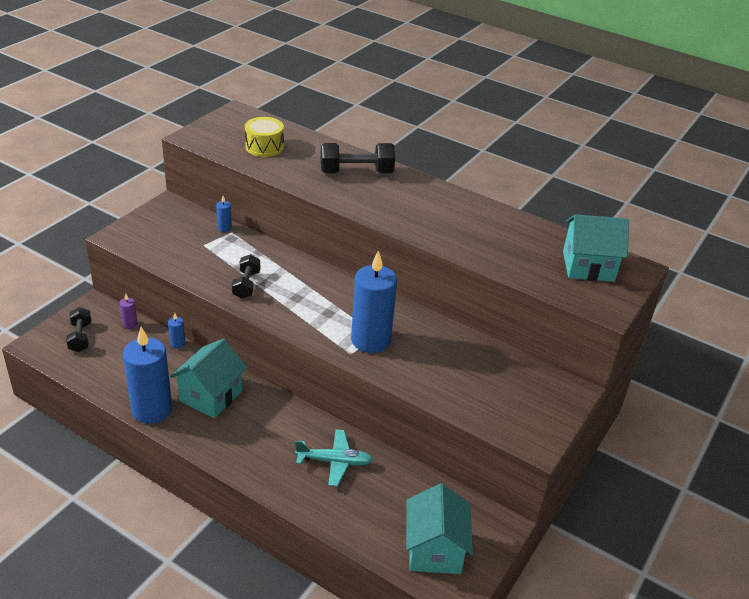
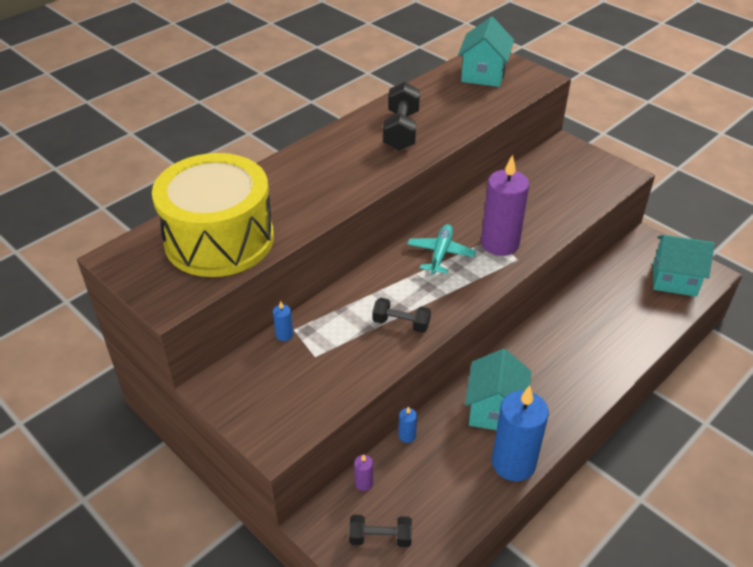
camera: 75 degrees left, 5 degrees up
turquoise house [170,339,247,418] -> turquoise house turned 60 degrees clockwise [465,349,531,430]
yellow drum [245,117,284,157] -> yellow drum [152,153,274,277], size x2.22
turquoise plane [295,429,374,486] -> turquoise plane moved to [407,224,476,274]
black dumbbell [321,143,395,173] -> black dumbbell moved to [383,82,420,151]
blue candle [351,251,397,353] -> purple candle [481,155,529,256]

